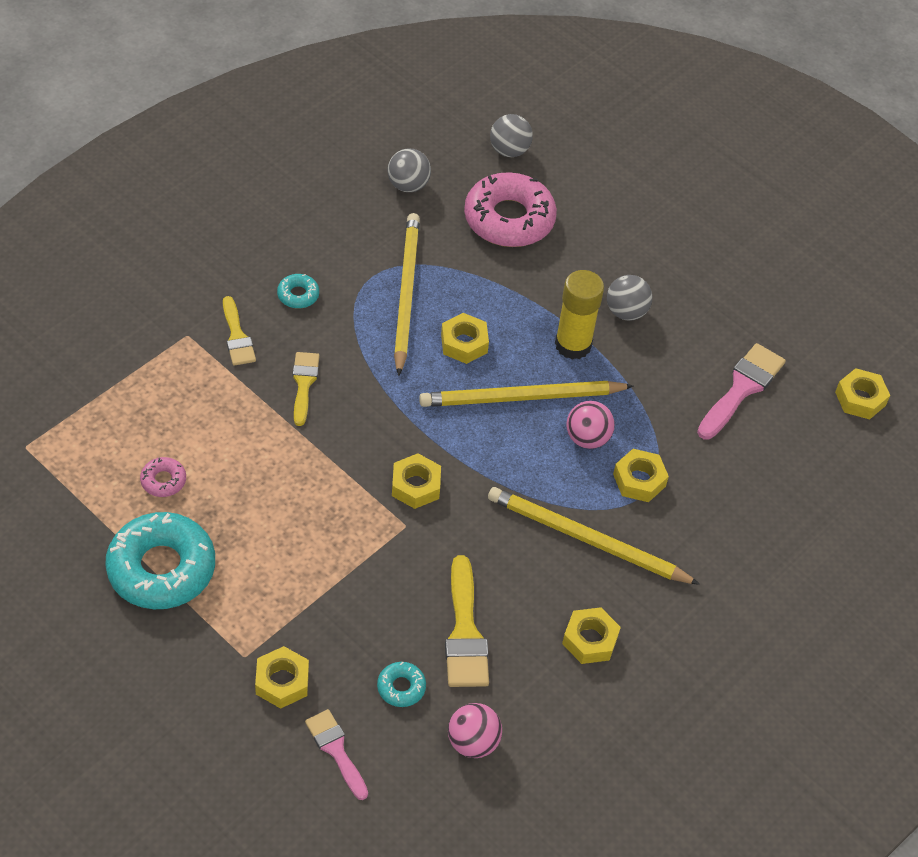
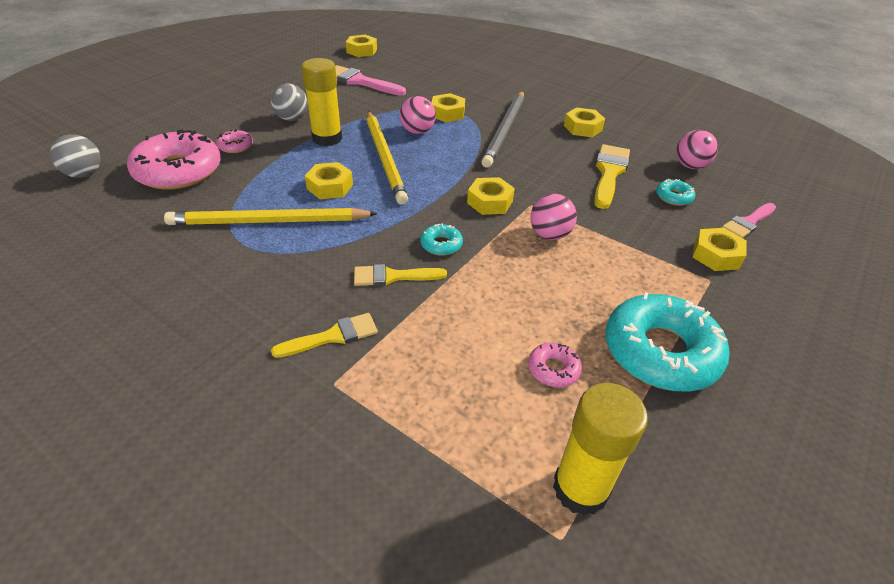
camera: 95 degrees left, 10 degrees down
turquoise donut [277,274,319,308] -> turquoise donut moved to [420,223,463,256]
grey ball [388,148,431,192] -> none
yellow brush [445,555,489,687] -> yellow brush turned 60 degrees counterclockwise [594,144,630,209]
yellow pencil [488,487,700,585] -> grey pencil [481,91,524,168]
none -> pink donut [216,129,253,153]
none -> pink ball [530,194,577,240]
none -> yellow glue stick [553,383,648,516]

